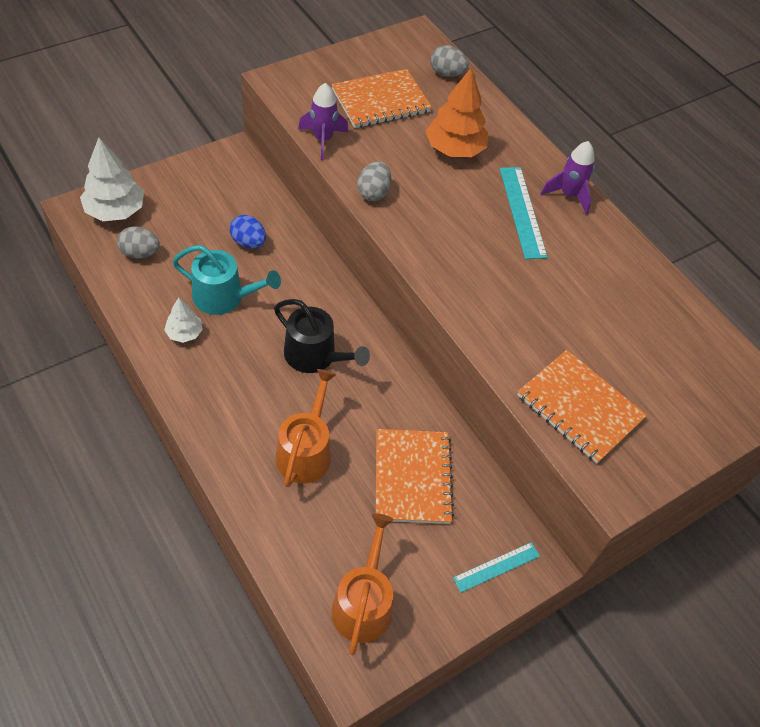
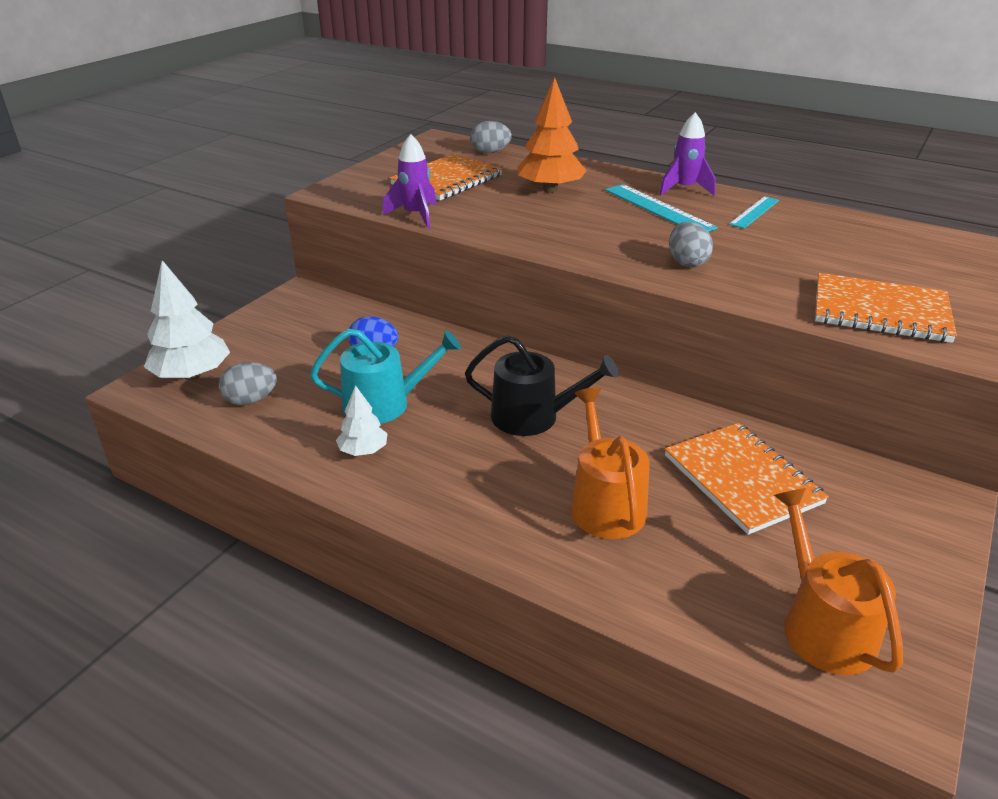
camera: 20 degrees left, 20 degrees down
grey egg [357,161,391,201] -> grey egg moved to [669,222,713,267]
turquoise ruler [453,542,540,593] -> turquoise ruler moved to [729,196,779,229]

